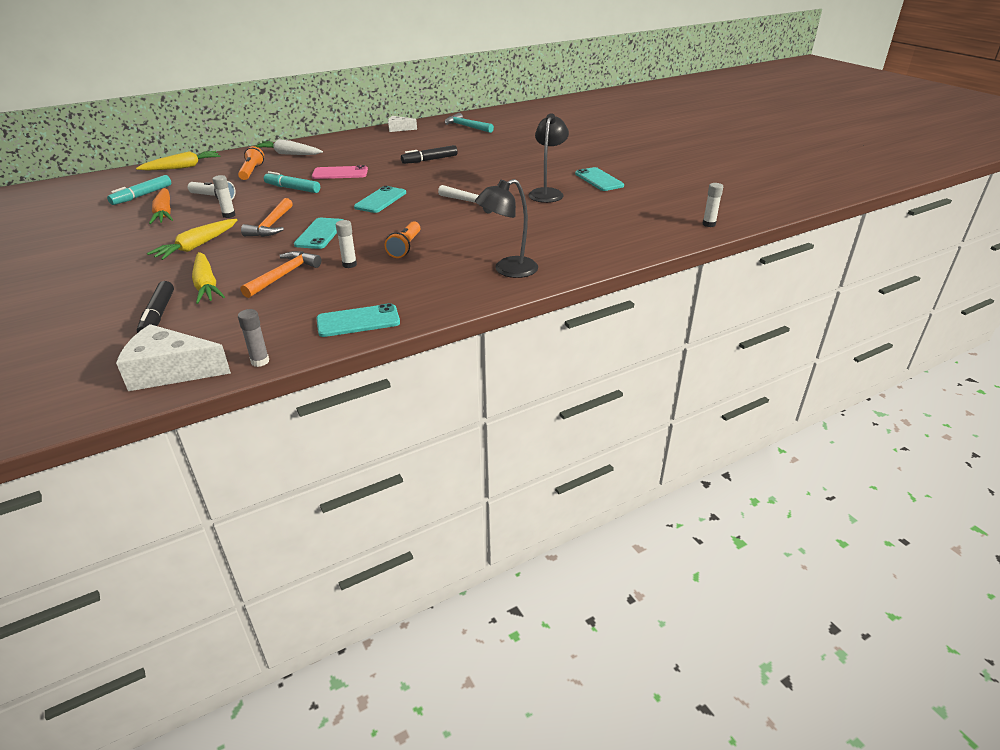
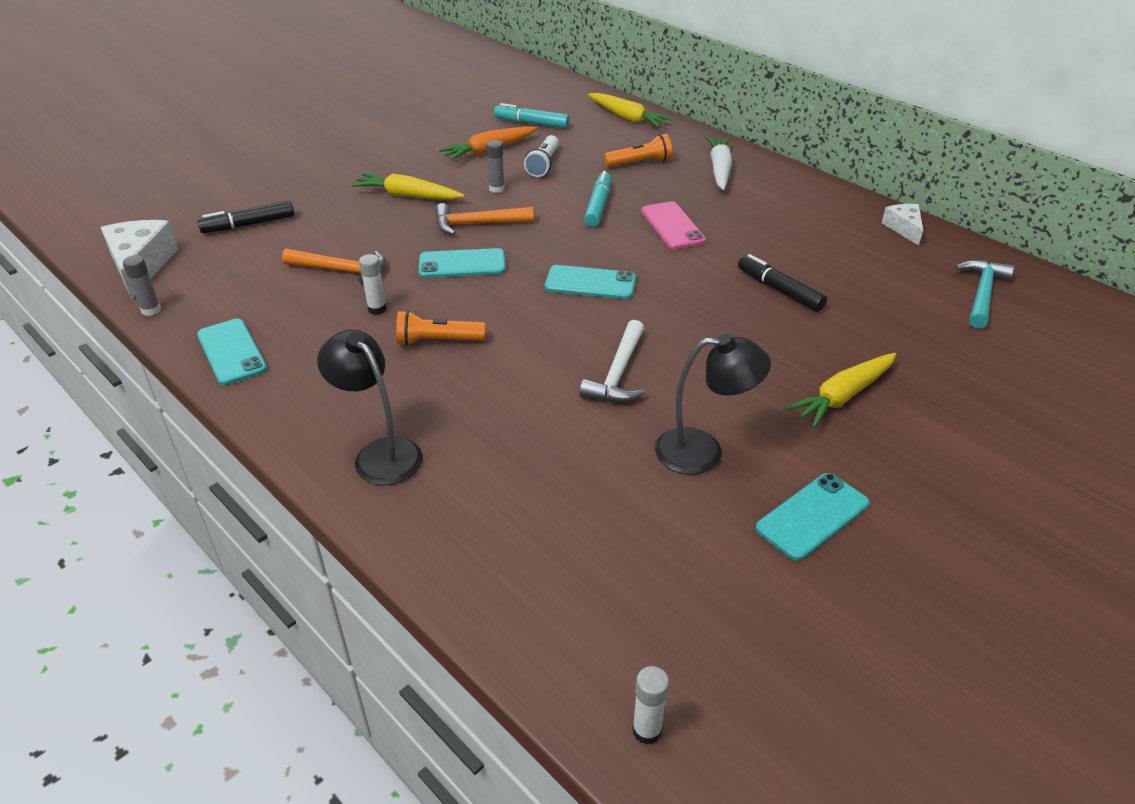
camera: 75 degrees right, 5 degrees up
yellow carrot [192,252,225,304] -> yellow carrot moved to [785,353,896,428]
white glue stick [213,175,236,218] -> grey glue stick [486,140,505,193]

